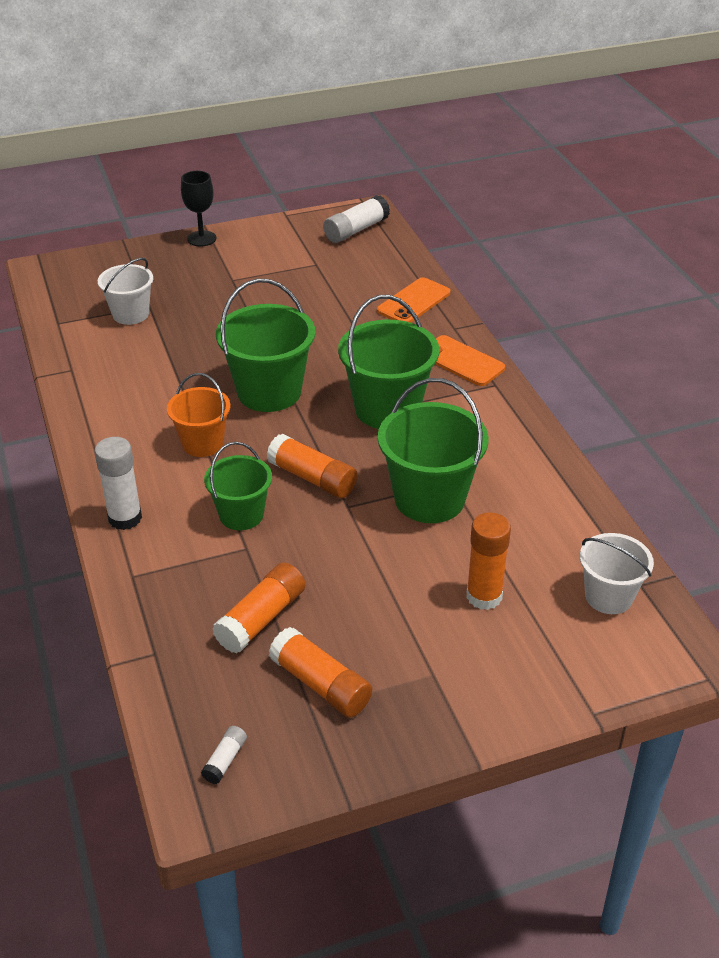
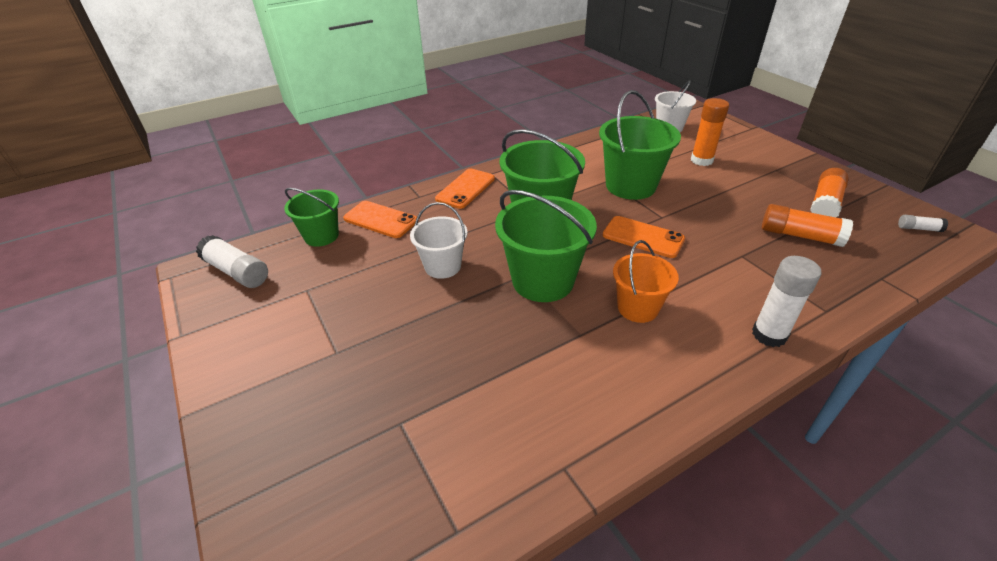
camera: 100 degrees left, 0 degrees up
white bucket [98,258,153,325] -> white bucket moved to [410,202,468,279]
black goblet [181,171,217,247] -> none
green bucket [204,442,272,530] -> green bucket moved to [284,188,339,247]
orange glue stick [267,433,357,498] -> orange phone [603,216,685,258]

